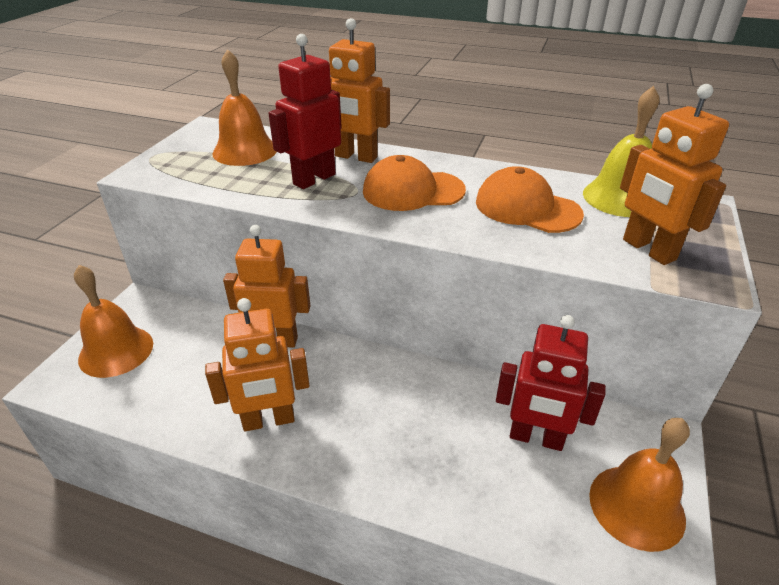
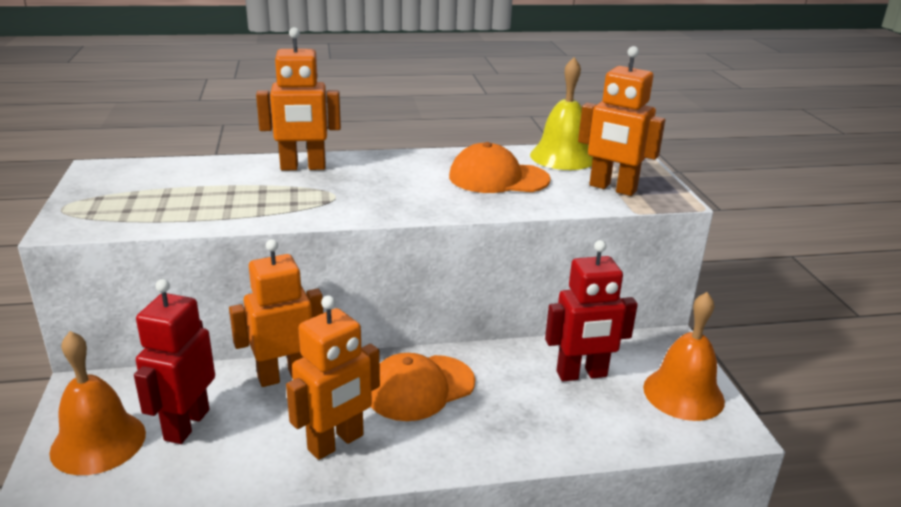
camera: 30 degrees left, 10 degrees down
orange bell [212,49,277,166] -> none
red robot [268,34,342,189] -> red robot moved to [134,279,215,444]
orange cap [363,155,466,211] -> orange cap moved to [371,353,475,421]

